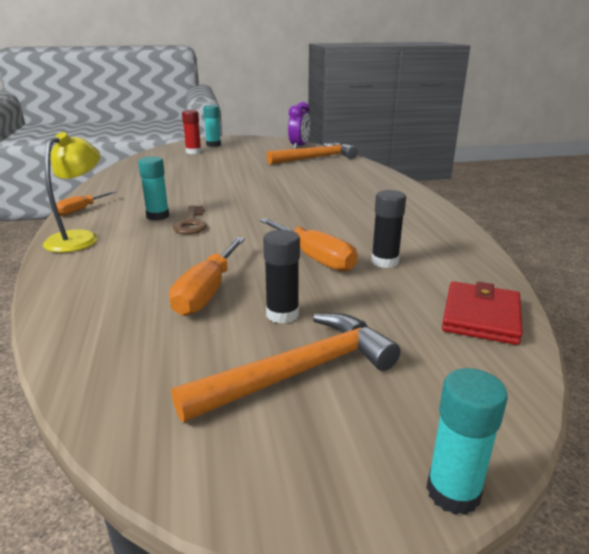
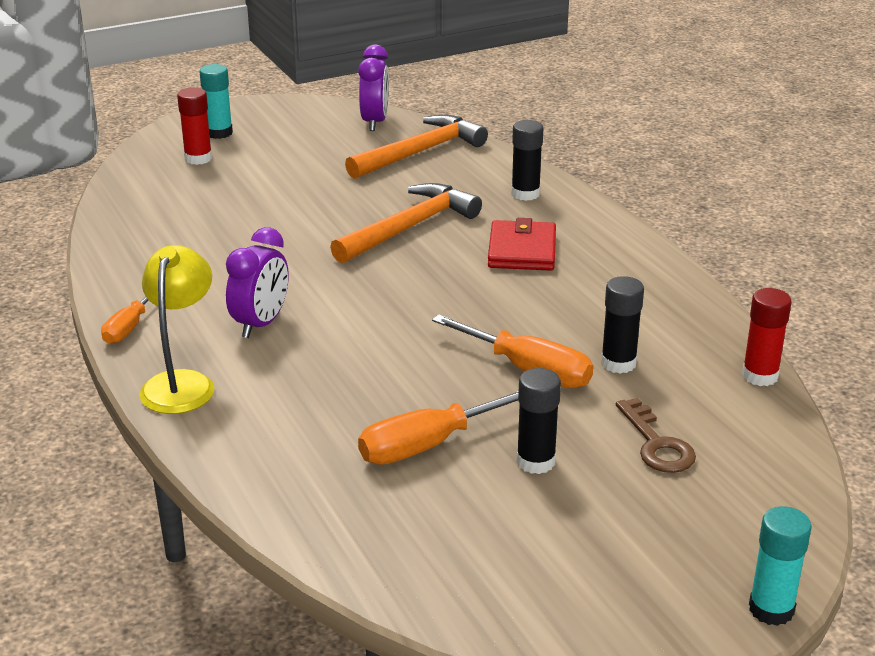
camera: 15 degrees left, 5 degrees up
turquoise glue stick [138,156,169,221] -> purple clock [226,227,289,338]
orange screwdriver [169,237,245,316] -> orange screwdriver turned 60 degrees clockwise [358,391,519,465]
orange hammer [171,313,400,422] -> orange hammer moved to [330,183,482,263]
brown key [173,205,207,234] -> brown key moved to [616,398,696,473]
red wallet [442,281,523,345] -> red wallet moved to [488,218,556,271]
none -> black glue stick [511,120,543,201]
none -> red glue stick [742,288,791,386]

